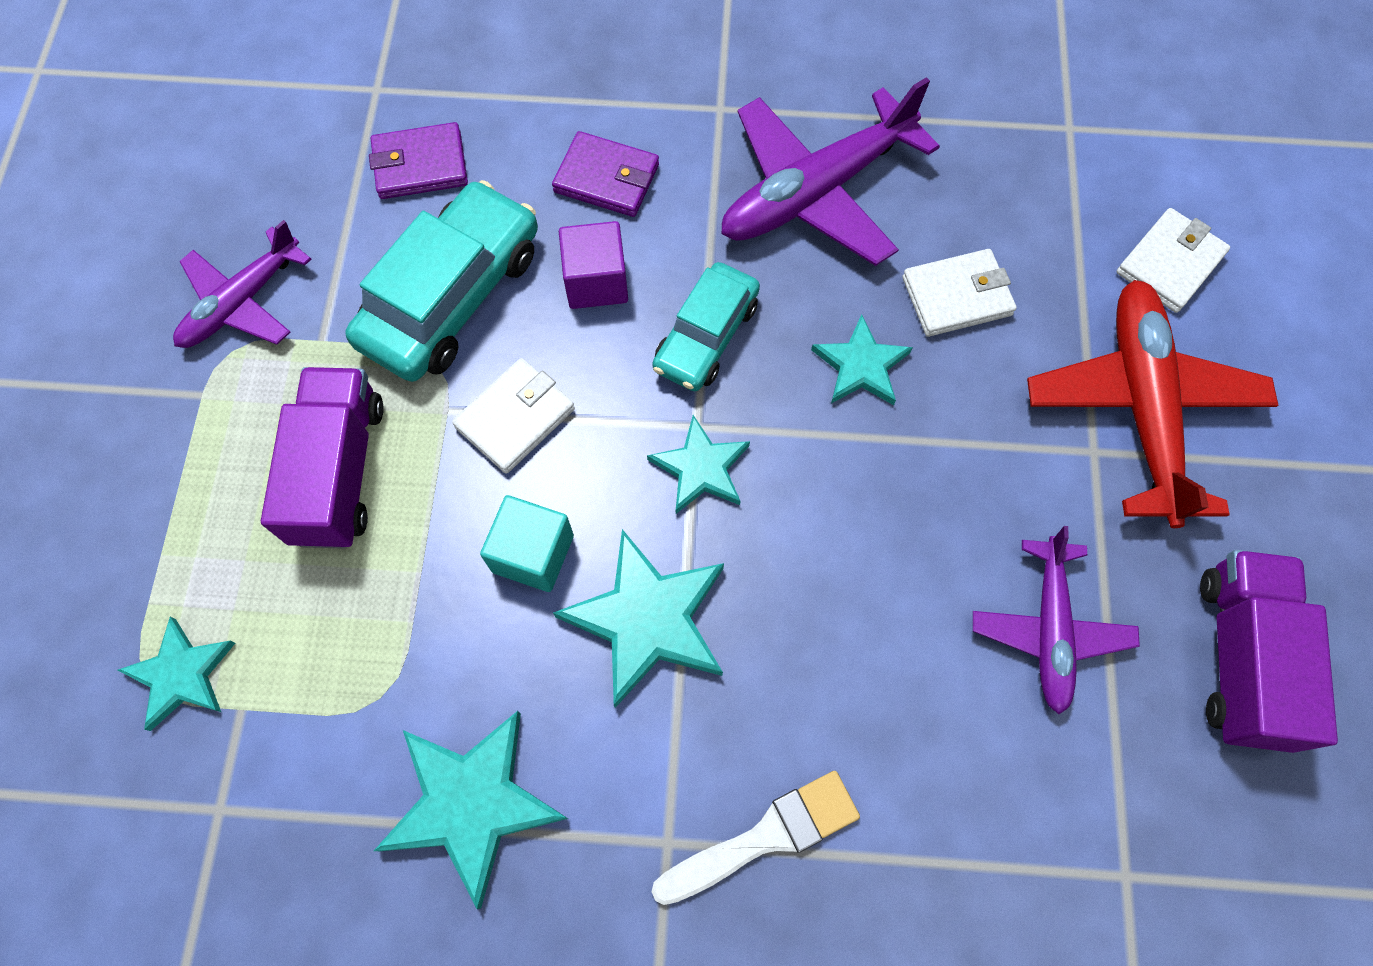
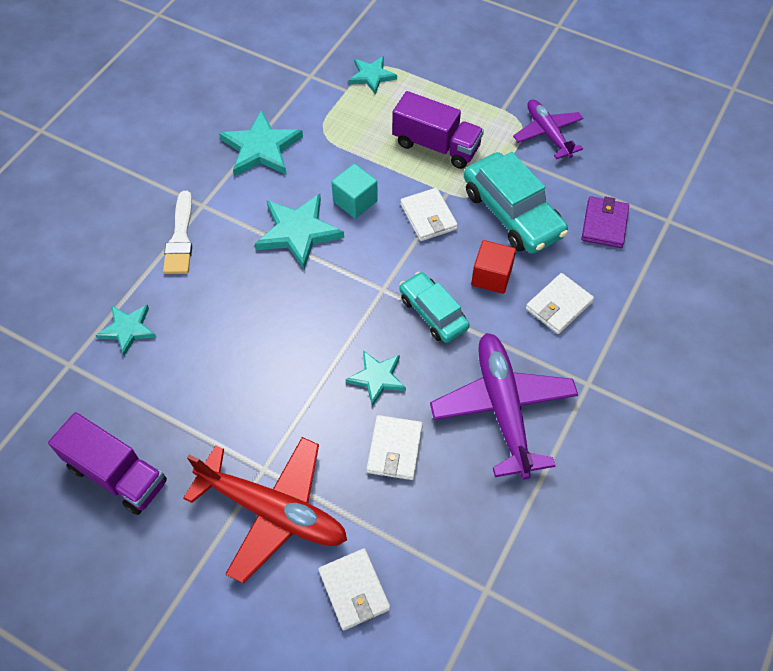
camera: 115 degrees right, 10 degrees down
purple wallet [552,131,659,217] -> white wallet [526,273,594,334]
purple cube [559,221,628,309] -> red cube [471,240,516,294]
turquoise star [647,415,750,514] -> turquoise star moved to [96,305,156,356]
purple plane [973,526,1140,714] -> none

